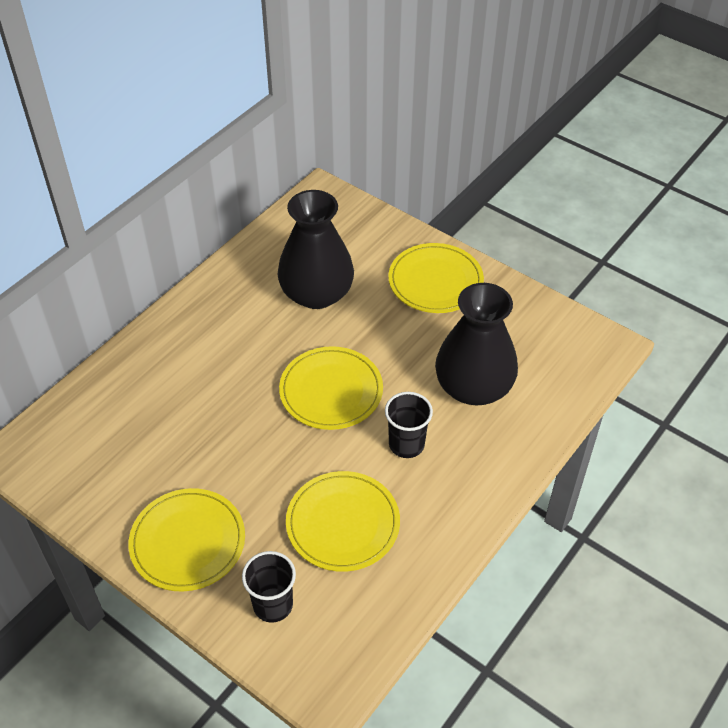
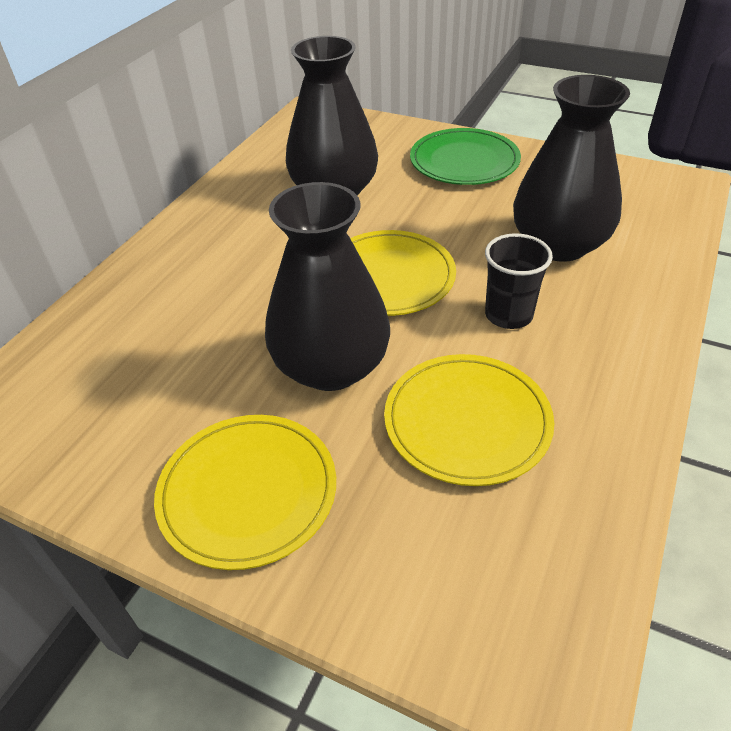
camera: 10 degrees left, 5 degrees down
black cup [242,551,296,623] -> none
yellow plate [388,243,484,313] -> green plate [410,128,521,185]
none -> black vase [265,182,390,391]

